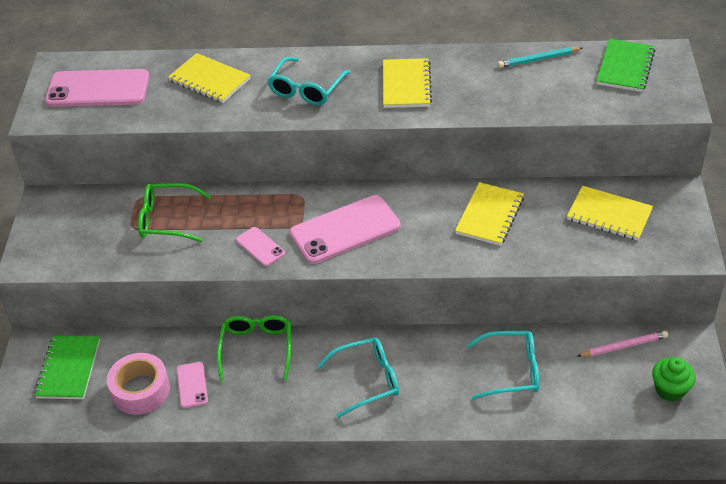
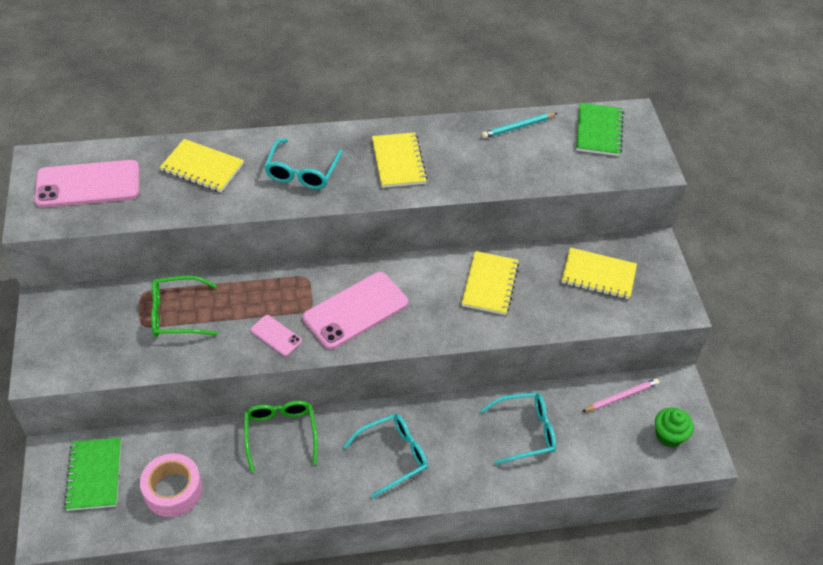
camera: 15 degrees left, 5 degrees up
pink phone [177,362,208,408] -> none

